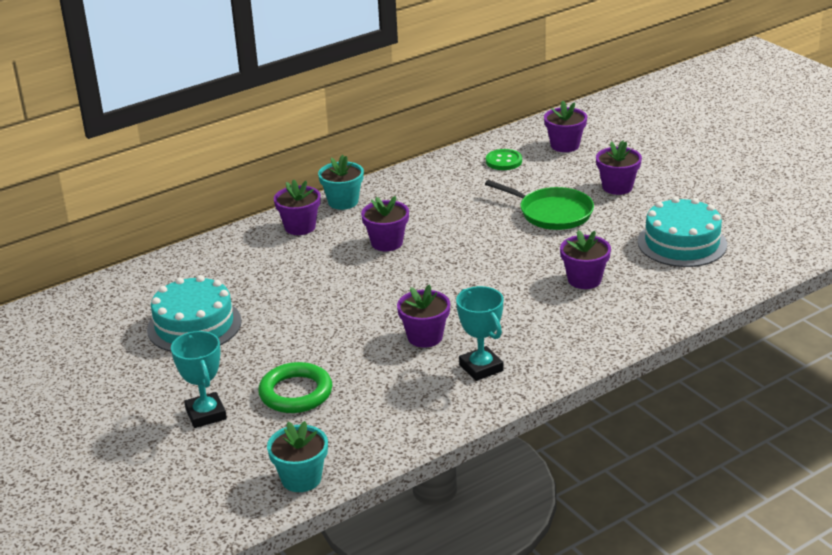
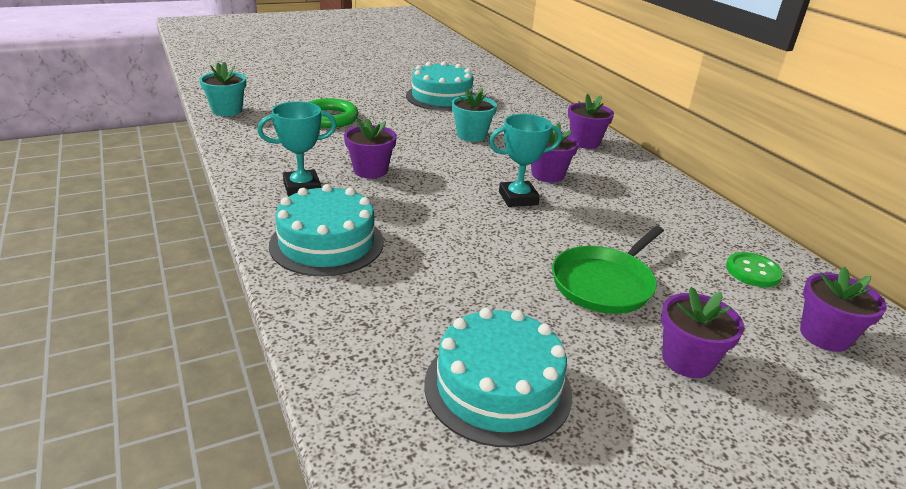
camera: 95 degrees right, 0 degrees up
turquoise trophy [171,331,227,428] -> turquoise trophy moved to [489,114,562,207]
turquoise flower pot [318,155,364,210] -> turquoise flower pot moved to [452,88,497,142]
purple flower pot [560,230,611,289] -> none
none -> turquoise cake [269,184,384,276]

